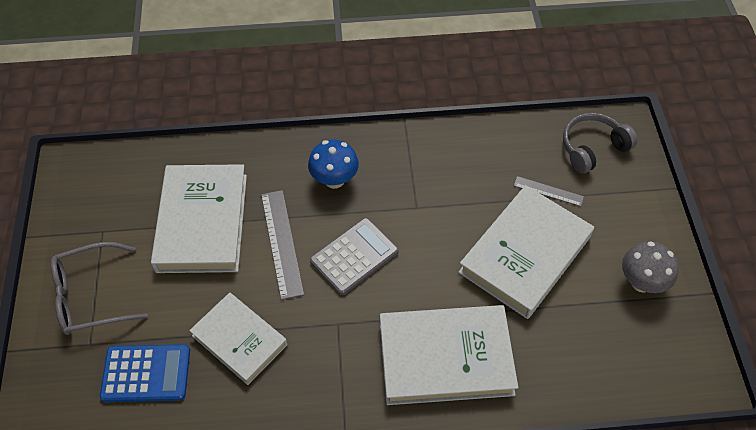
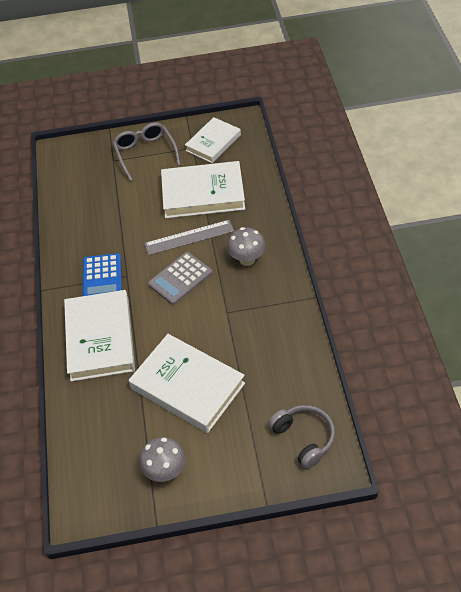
camera: 90 degrees right, 5 degrees down
blue calculator [100,344,190,402] -> blue calculator moved to [83,253,122,296]
white book [189,293,287,385] -> white book moved to [185,117,241,163]
blue mushroom [308,140,359,189] -> grey mushroom [227,227,266,266]
grey calculator [310,218,398,295] -> grey calculator turned 90 degrees clockwise [148,252,212,305]
grey ruler [514,176,584,207] -> none

